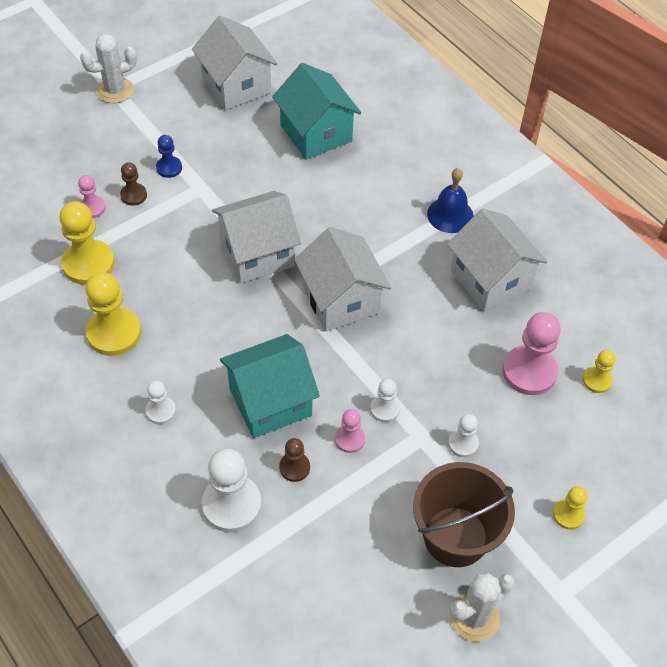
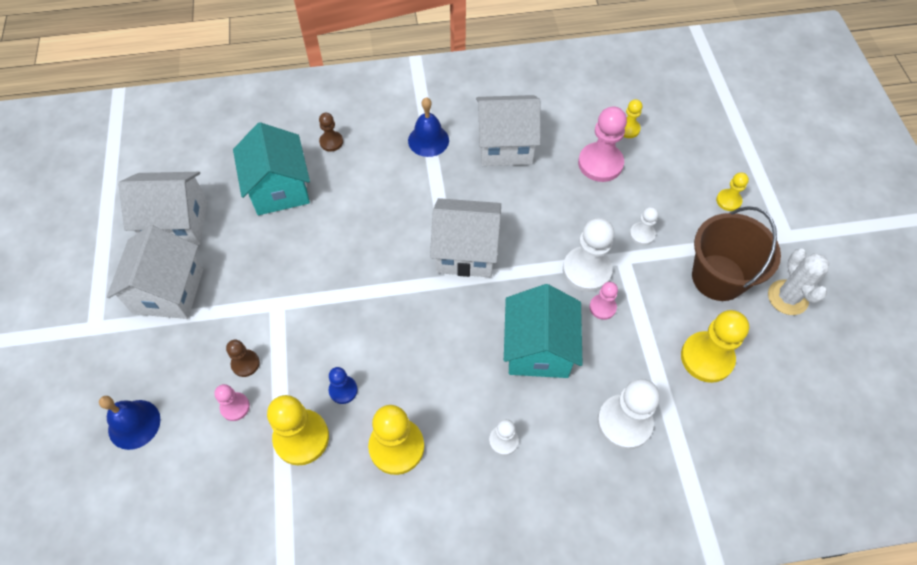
camera: 60 degrees left, 5 degrees up
white cactus [80,34,137,103] -> none
blue pawn [156,135,182,178] -> blue pawn moved to [329,367,358,404]
white house [212,191,301,283] -> white house moved to [107,225,203,319]
turquoise house [272,63,361,160] -> turquoise house turned 75 degrees clockwise [233,122,310,215]
brown pawn [279,438,310,482] -> brown pawn moved to [319,113,343,152]
white pawn [370,379,400,422] -> white pawn [563,218,614,292], size x1.87
none -> blue bell [99,396,161,450]
none -> yellow pawn [681,310,749,383]

